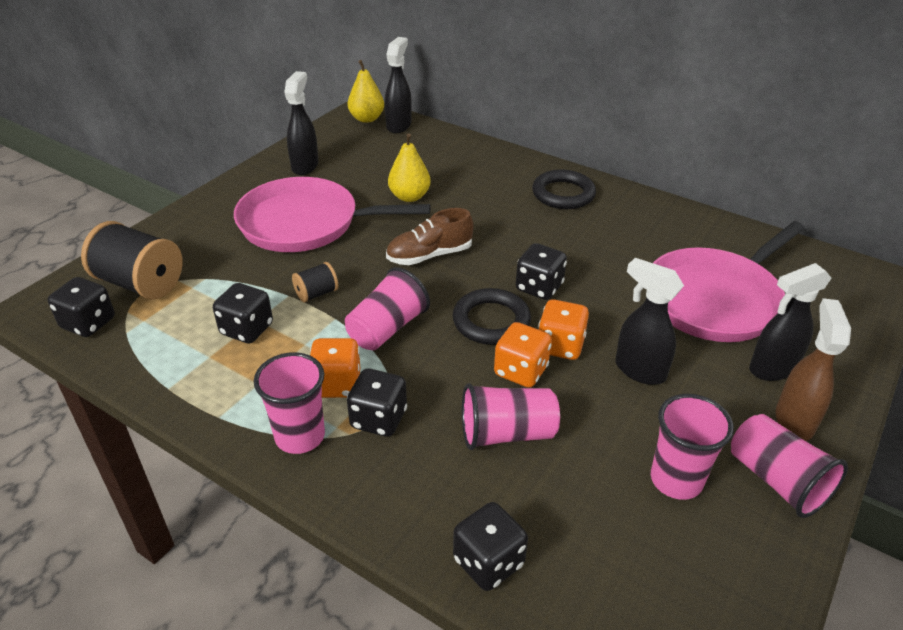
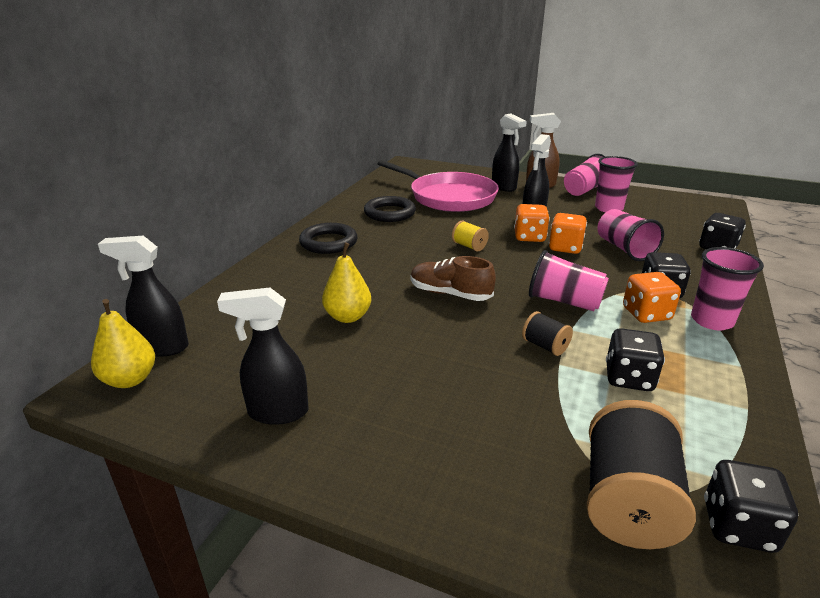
camera: 100 degrees left, 10 degrees down
pink pan [234,177,431,252] -> none
brown shoe [386,208,473,265] -> brown shoe turned 150 degrees clockwise [411,256,496,301]
black ring [453,288,531,345] -> black ring moved to [364,196,416,222]
black dice [516,243,567,300] -> yellow spool [452,221,489,252]

